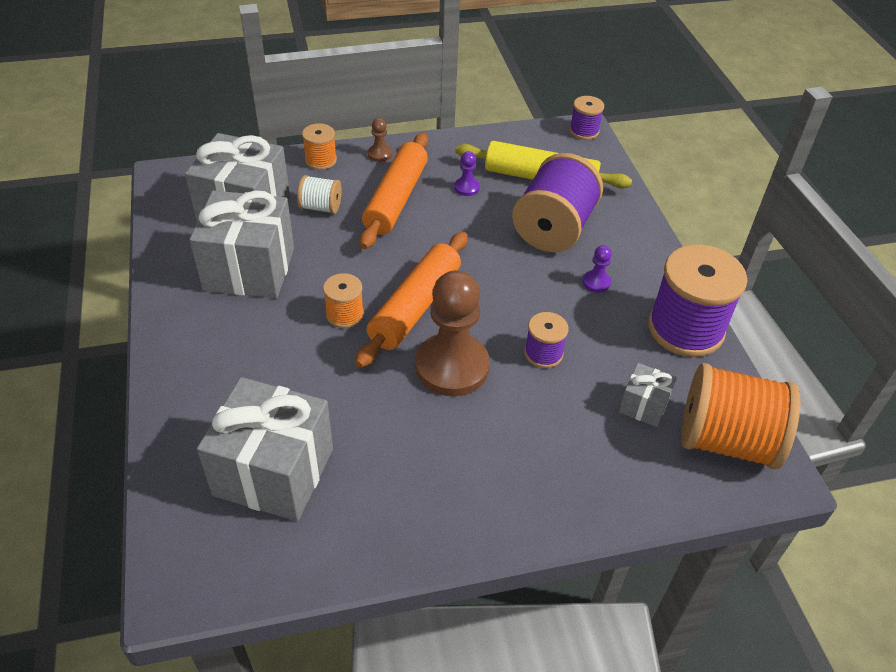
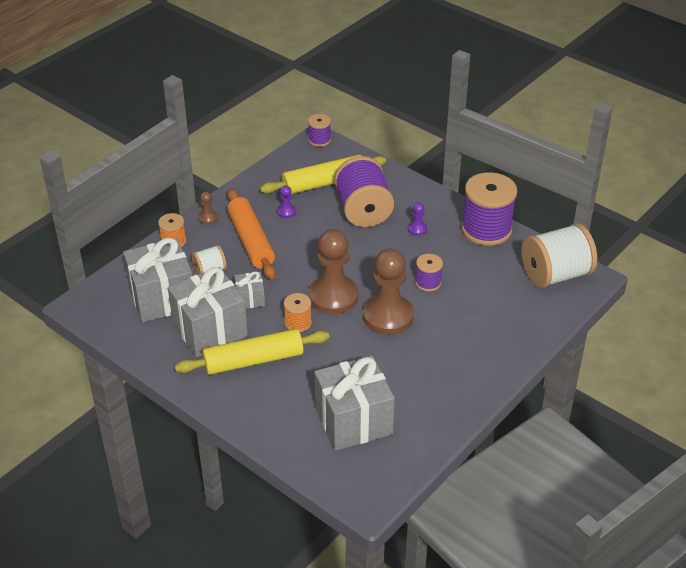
camera: 35 degrees left, 5 degrees down
orange rolling pin [355,232,468,368] -> brown pawn [309,229,359,314]
grey gift [619,363,677,427] -> grey gift moved to [234,271,265,309]
orange spool [681,363,800,469] -> white spool [521,223,597,288]
none -> yellow rolling pin [175,329,330,375]

